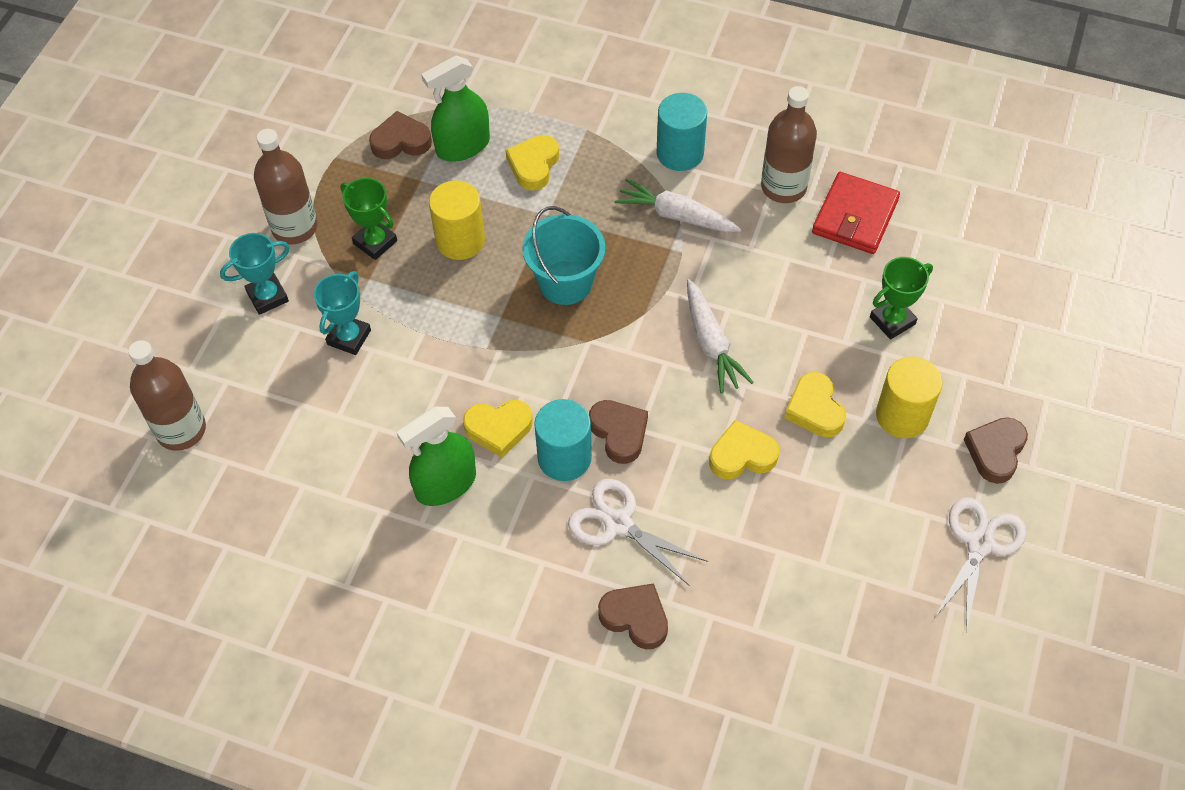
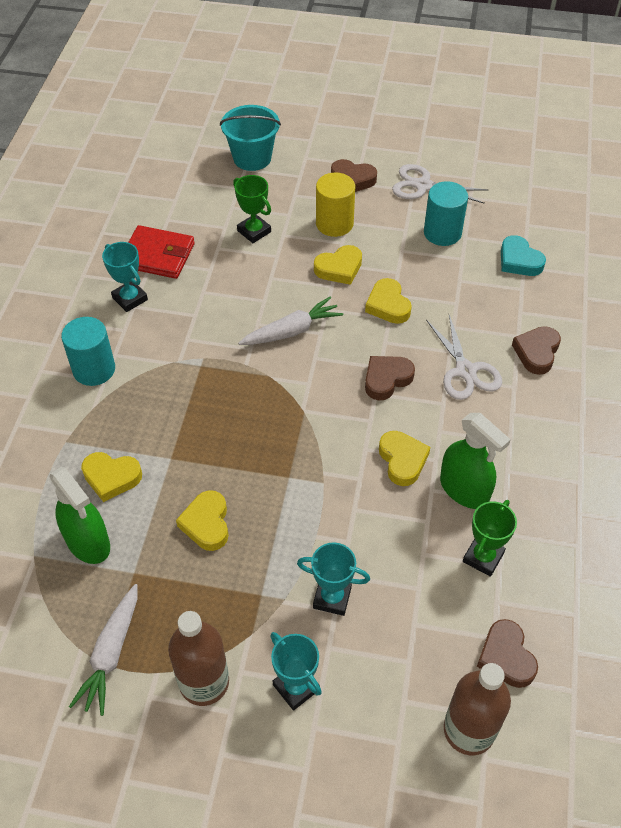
camera: 100 degrees left, 5 degrees down
green trophy [341,178,397,260] -> green trophy moved to [463,500,517,577]
brown heart [369,111,432,159] -> brown heart moved to [477,619,538,688]
yellow cylinder [429,180,485,260] -> yellow heart [176,490,229,551]
turquoise bucket [522,206,605,305] -> turquoise bucket moved to [220,105,281,171]
turquoise cylinder [534,399,592,481] -> turquoise cylinder moved to [424,181,468,246]
white scissors [568,479,708,586] -> white scissors turned 45 degrees counterclockwise [426,315,502,400]
white carrot [614,178,741,232] -> white carrot moved to [69,584,138,716]
brown bottle [761,86,817,203] -> turquoise trophy [102,242,148,312]
none -> turquoise heart [501,235,546,276]

